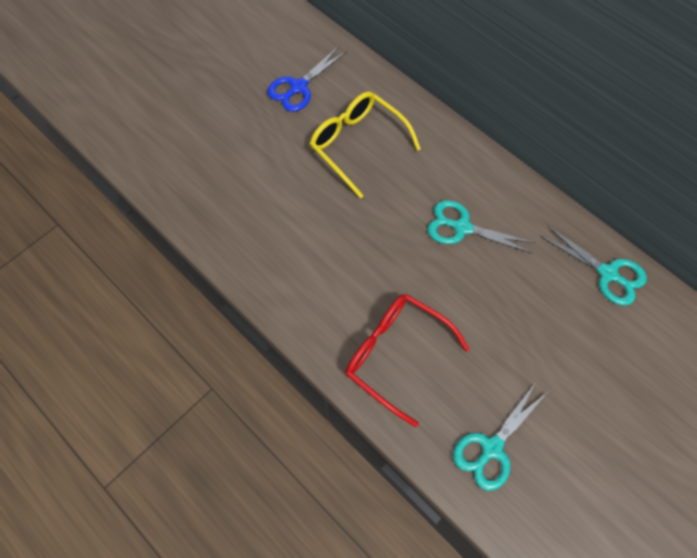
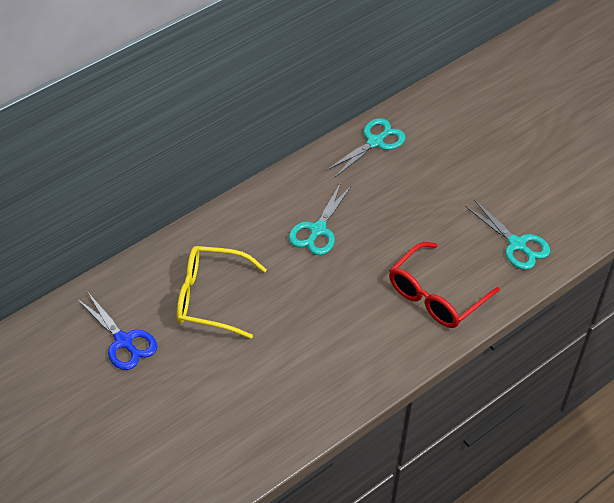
camera: 85 degrees left, 15 degrees down
yellow glasses [310,91,421,198] -> yellow glasses turned 45 degrees clockwise [177,246,267,339]

